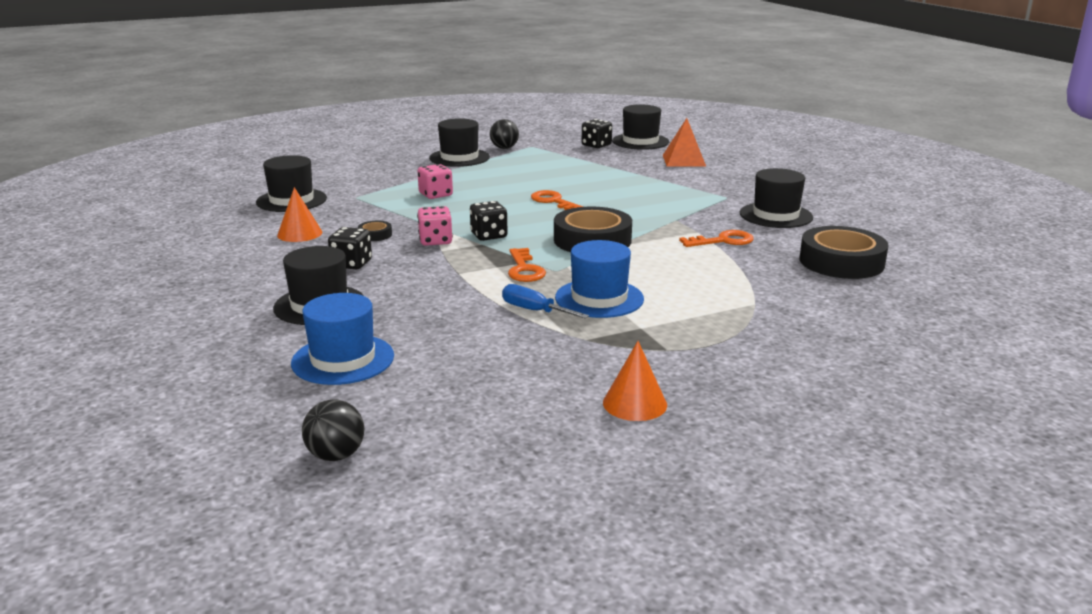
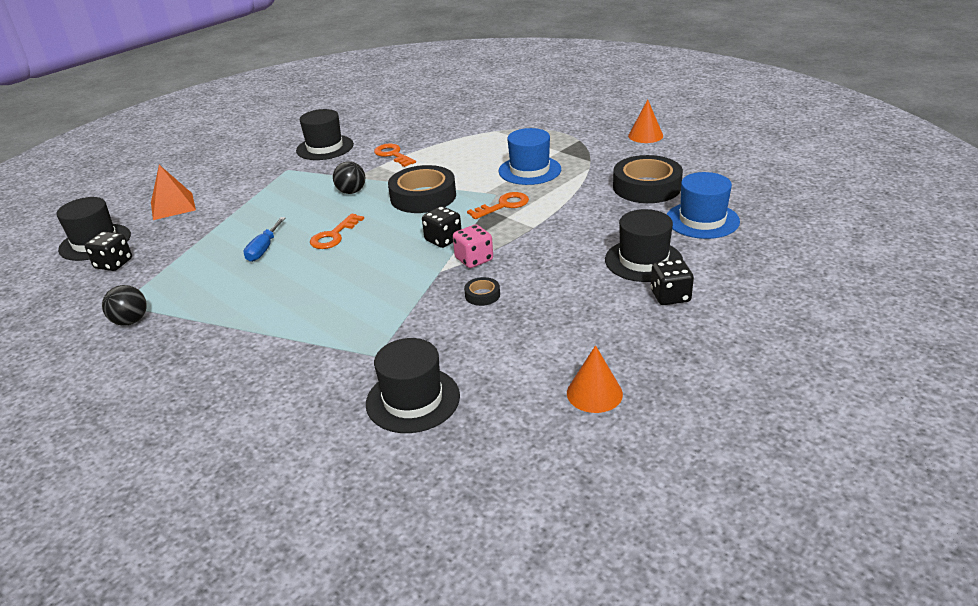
camera: 110 degrees left, 10 degrees up
orange cone [277,187,322,242] -> orange cone moved to [567,345,623,413]
black ball [302,399,364,461] -> black ball moved to [333,161,366,194]
black dice [328,227,372,269] -> black dice moved to [651,259,694,305]
pink dice [417,164,453,199] -> none
black hat [429,118,490,167] -> none
blue screwdriver [502,284,589,319] -> blue screwdriver moved to [244,217,286,262]
black tape [799,226,889,279] -> black tape moved to [613,155,683,203]

